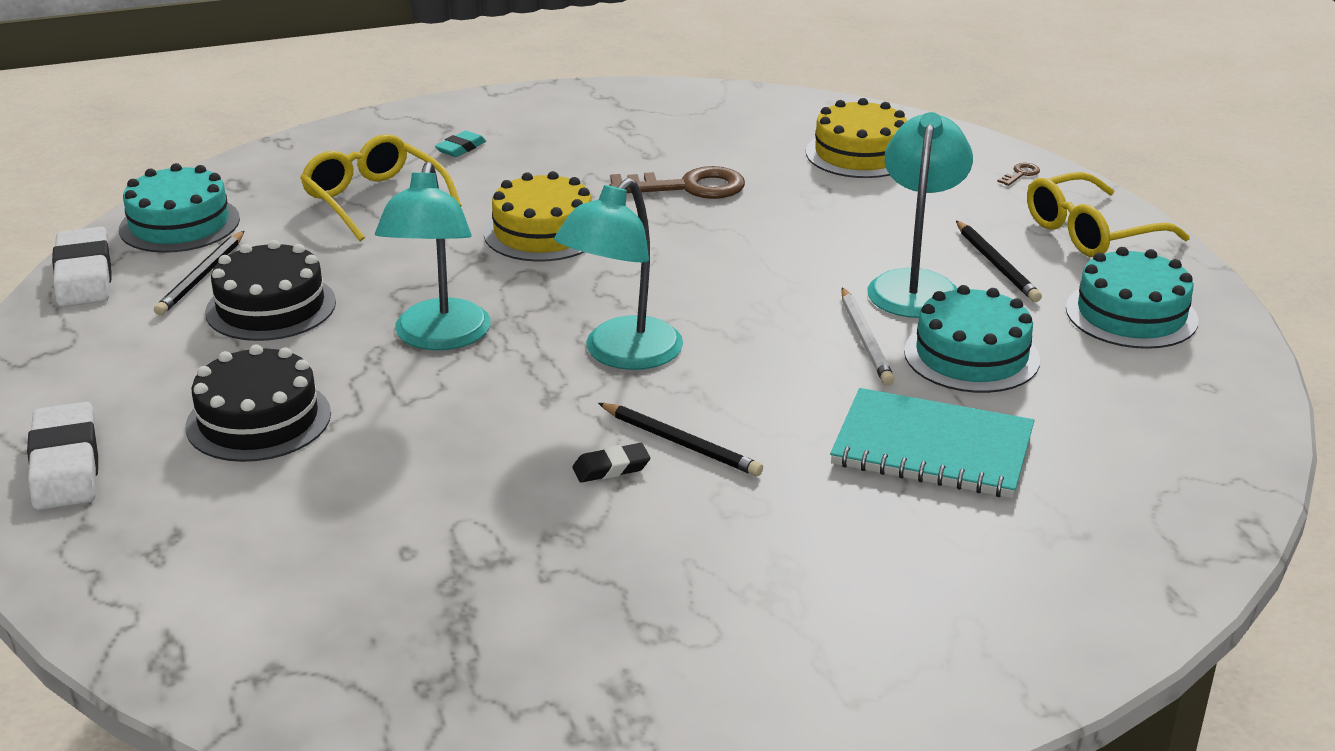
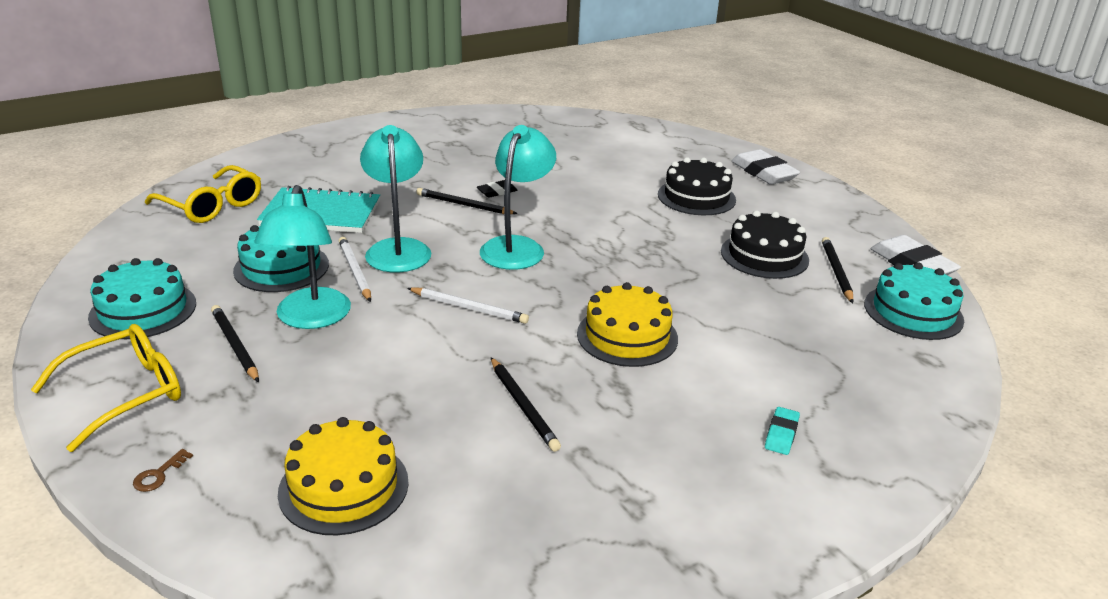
camera: 165 degrees right, 0 degrees up
yellow glasses [300,134,462,241] -> yellow glasses moved to [145,165,261,223]
turquoise lamp [375,162,491,350] -> turquoise lamp moved to [360,125,431,272]
brown key [609,166,745,199] -> black pencil [491,357,561,452]
none -> white pencil [407,287,529,324]

